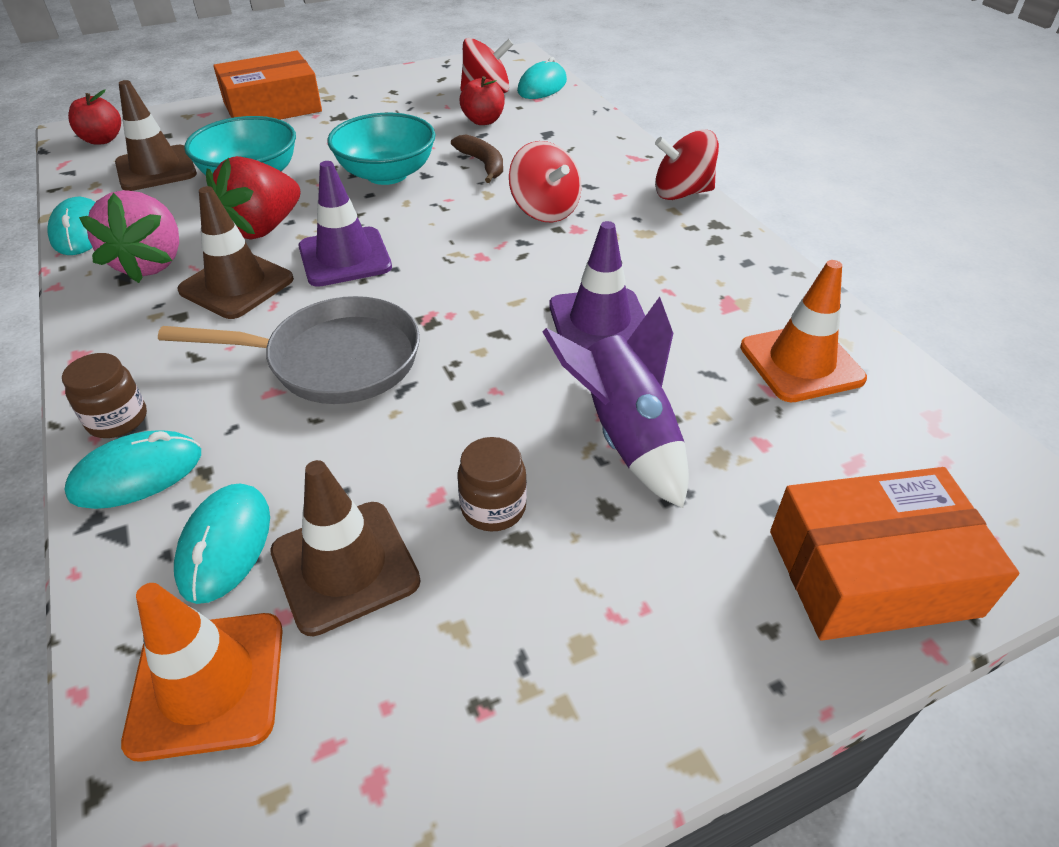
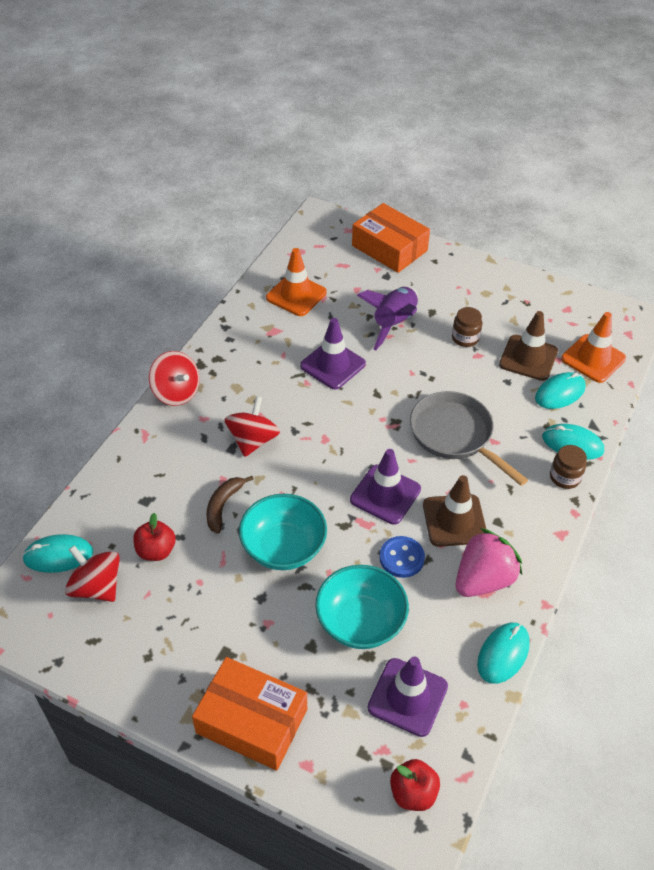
camera: 130 degrees left, 5 degrees up
brown traffic cone [115,80,197,191] -> purple traffic cone [368,656,448,737]
red strawberry [206,156,301,240] -> blue button [380,536,425,578]

